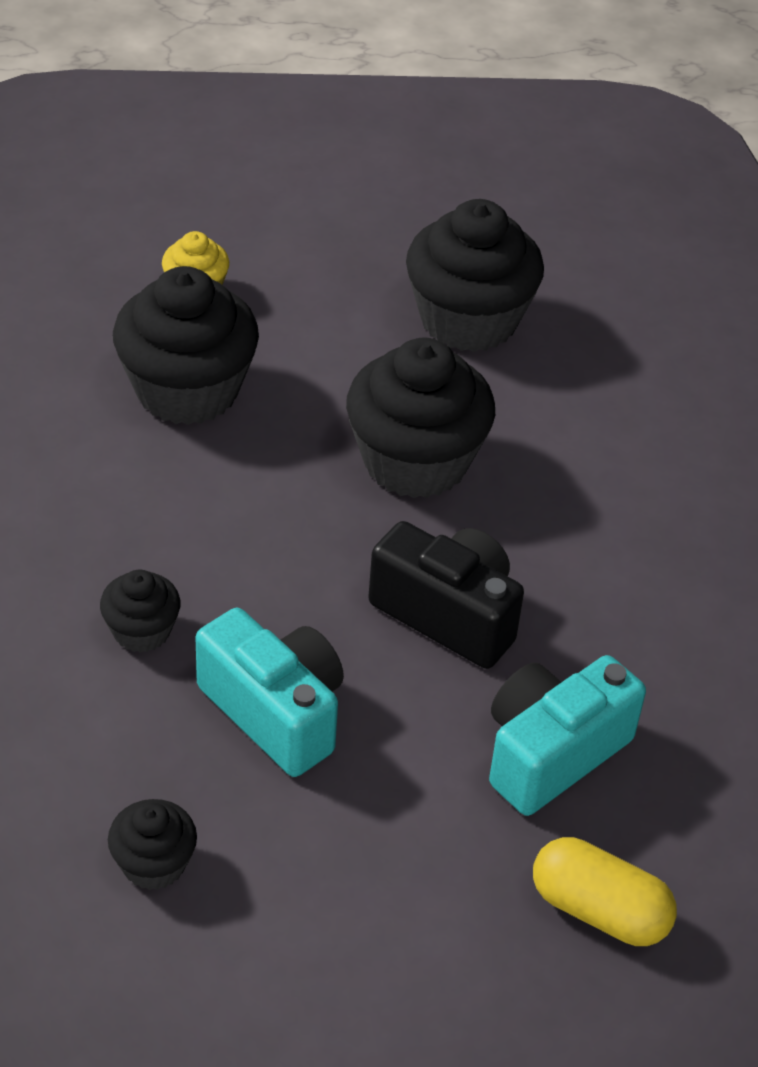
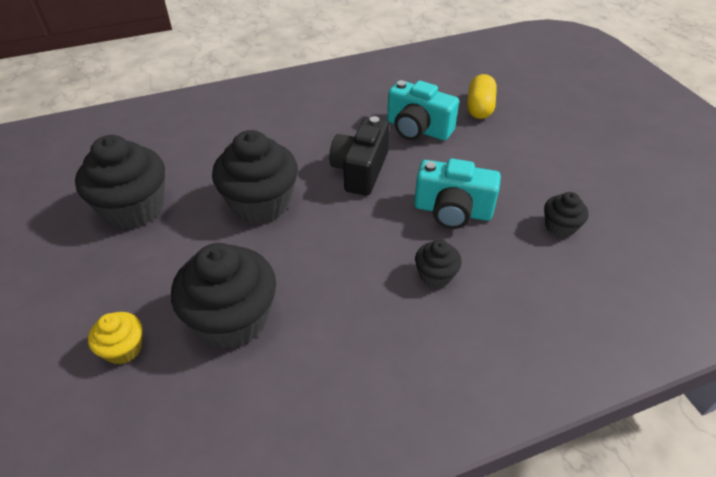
camera: 105 degrees left, 0 degrees up
turquoise camera [196,608,344,777] -> turquoise camera turned 105 degrees counterclockwise [414,159,501,229]

